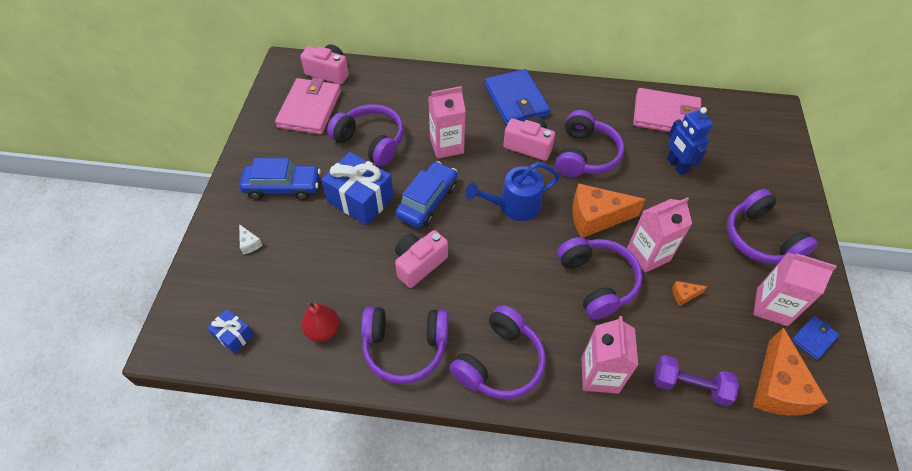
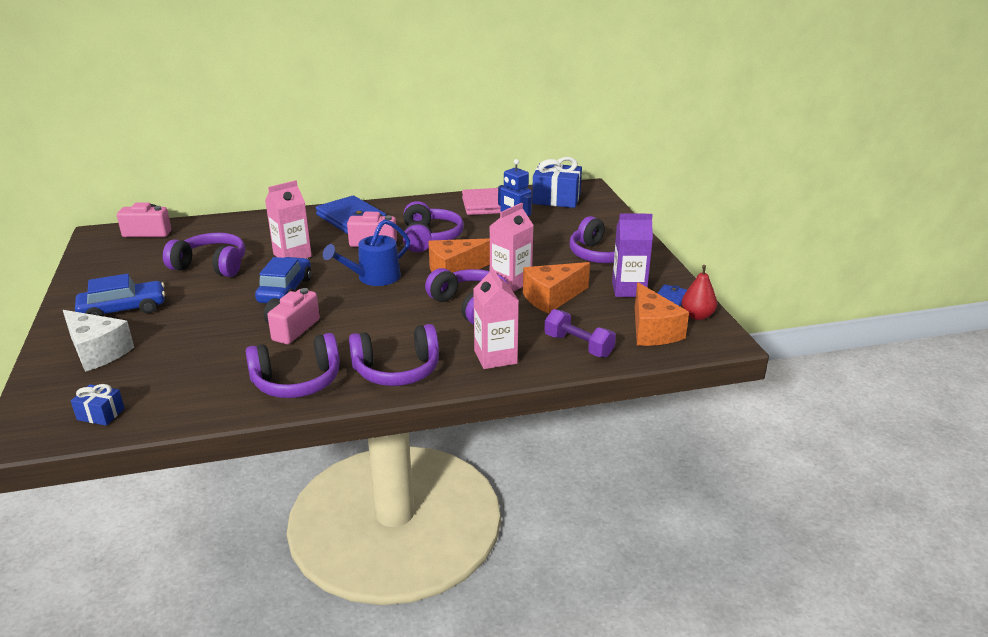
camera: 20 degrees left, 25 degrees down
white cheese [239,224,262,255] -> white cheese [63,310,134,372], size x2.36
pink wallet [275,78,341,135] -> none
red pear [301,302,339,342] -> red pear moved to [682,265,717,320]
blue gift [321,152,394,225] -> blue gift moved to [532,157,582,208]
purple headphones [450,305,546,399] -> purple headphones turned 60 degrees clockwise [349,324,439,386]
purple dumbbell [654,355,739,406] -> purple dumbbell turned 45 degrees clockwise [544,309,616,358]
orange cheese [672,281,707,306] -> orange cheese [523,262,590,314], size x2.36
pink carton [753,252,837,326] -> purple carton [612,213,653,297]

